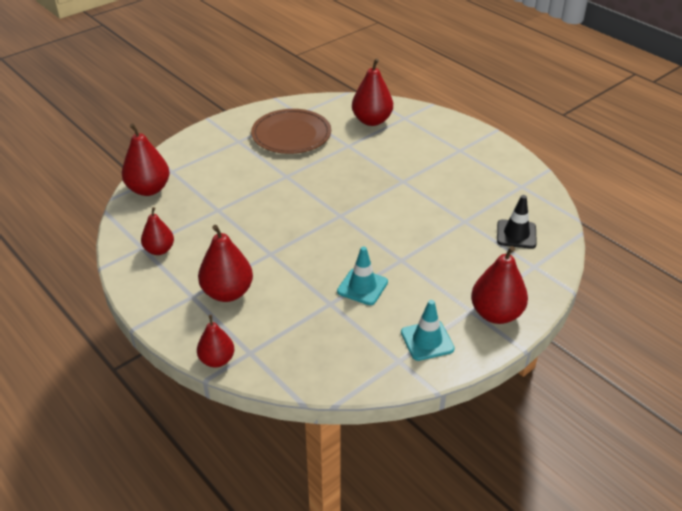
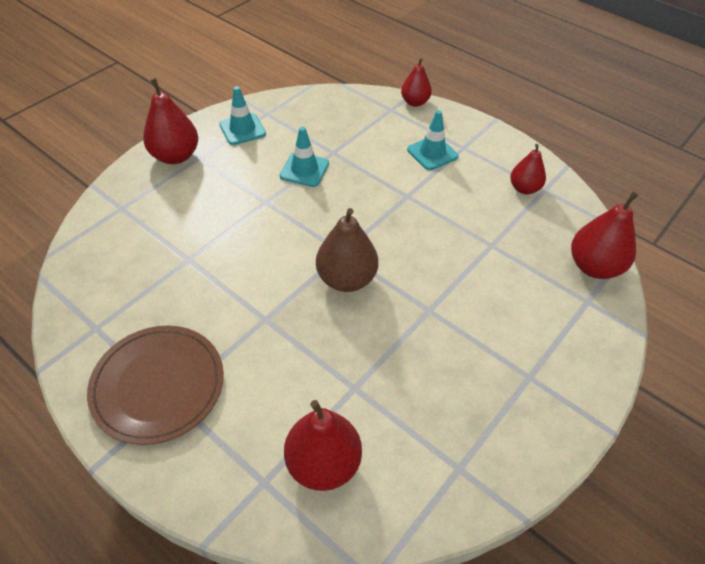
camera: 170 degrees right, 10 degrees up
red pear [198,225,253,302] -> turquoise traffic cone [407,110,458,170]
brown plate [251,109,331,154] -> brown plate moved to [87,326,224,445]
black traffic cone [497,195,537,249] -> none
none -> brown pear [316,208,378,292]

